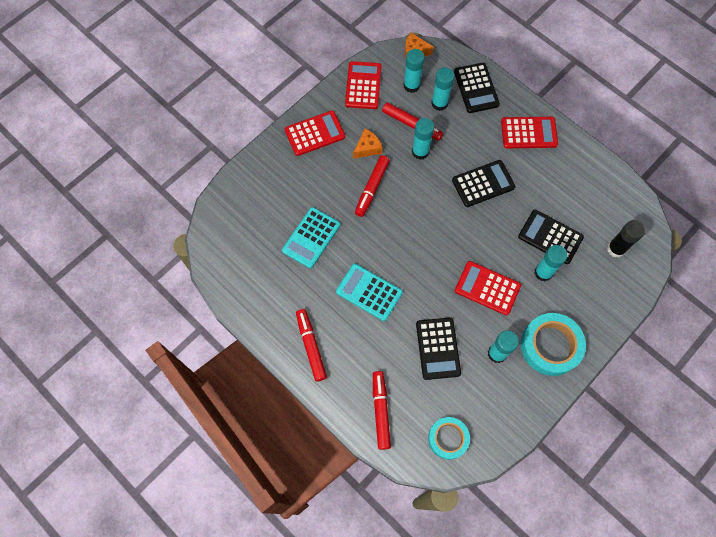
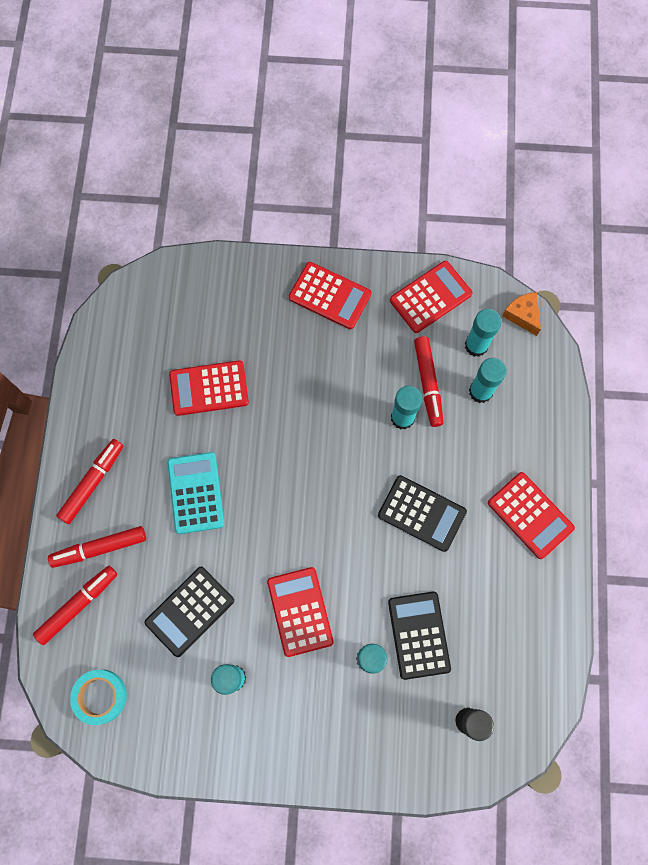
camera: 50 degrees right, 5 degrees up
turquoise calculator [282,207,340,268] -> red calculator [169,360,249,416]
orange cheese [353,129,382,159] -> none
red marker [355,155,390,217] -> red marker moved to [48,526,146,568]
black calculator [454,63,500,113] -> none
turquoise tape [521,313,586,376] -> none

